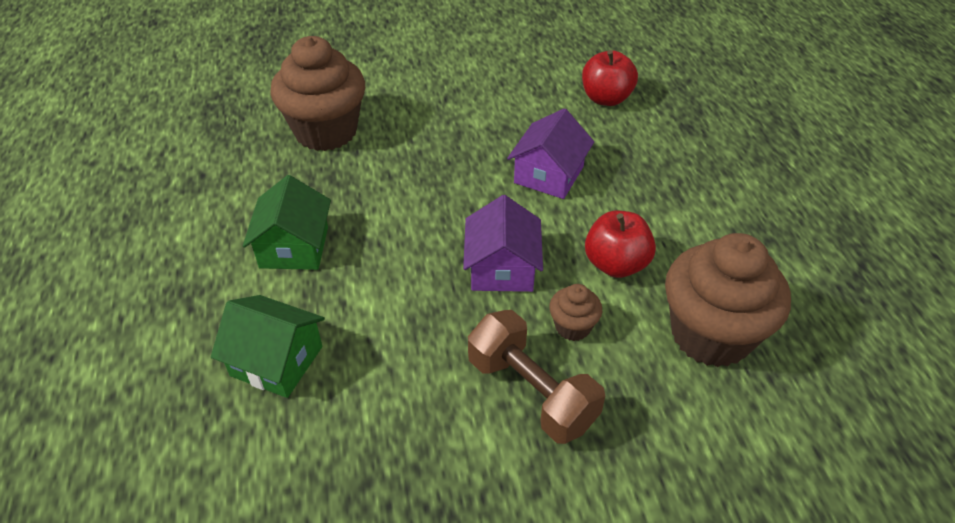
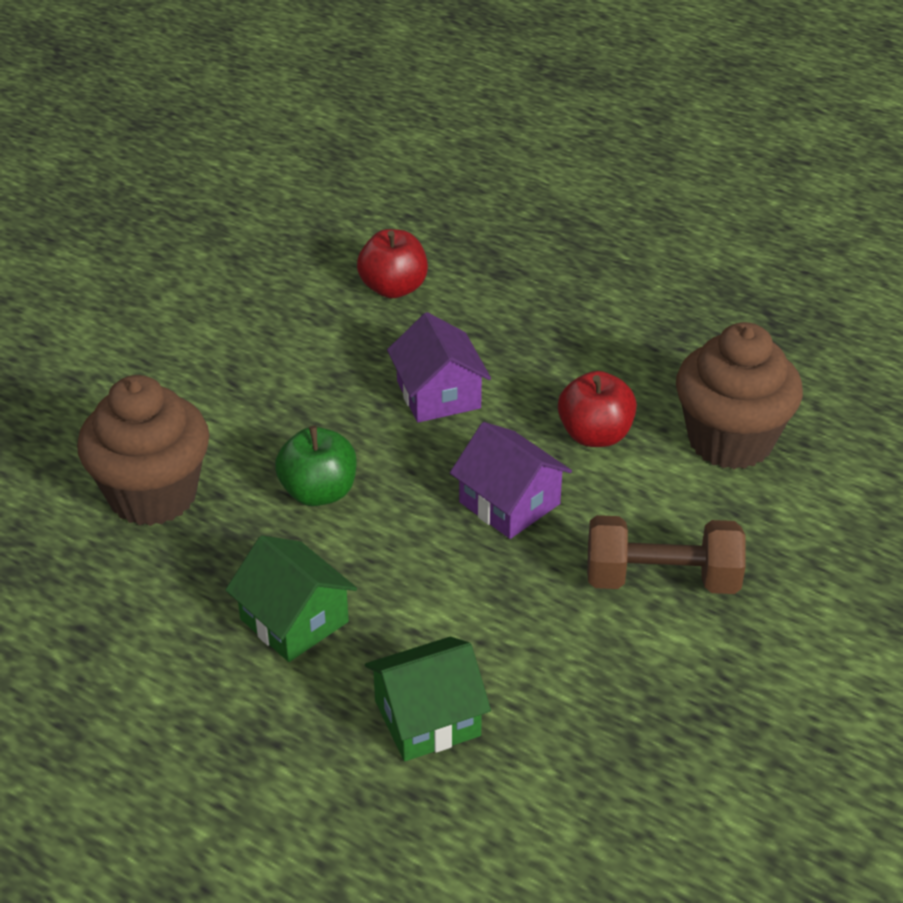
camera: 45 degrees left, 5 degrees down
brown cupcake [549,284,602,341] -> none
none -> green apple [275,426,357,506]

